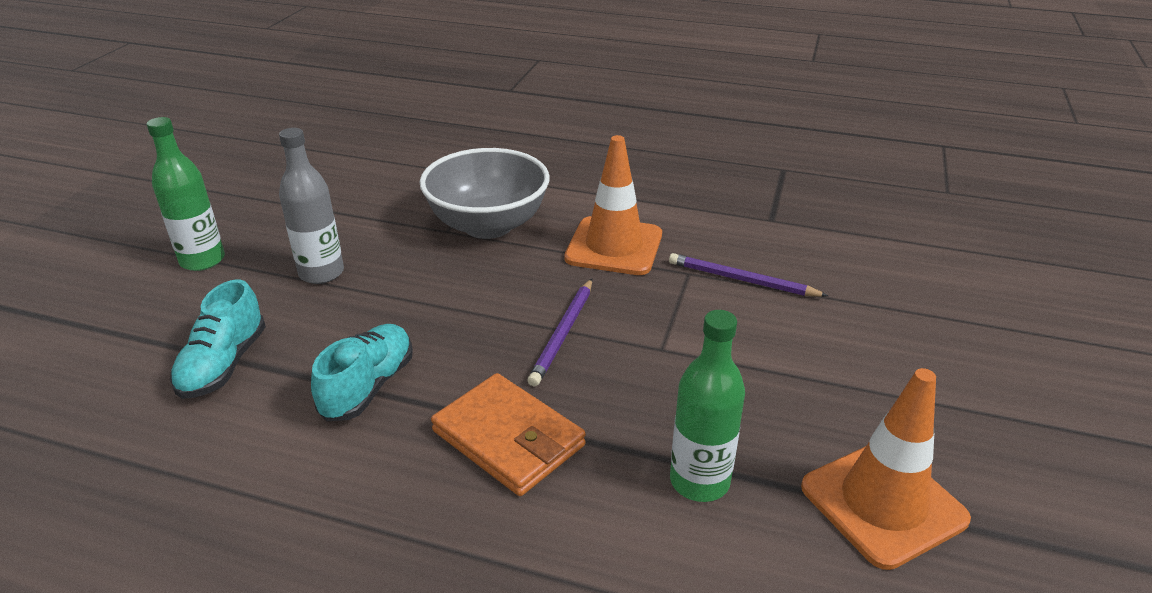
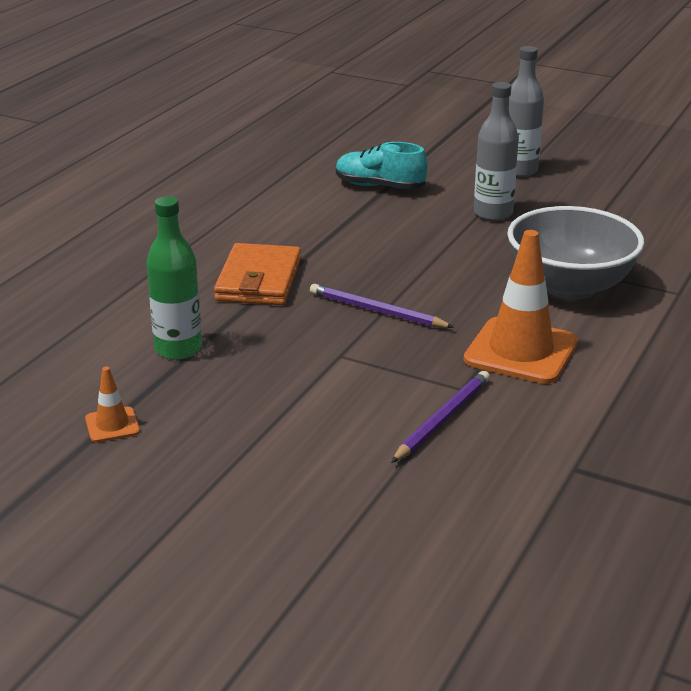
camera: 100 degrees right, 5 degrees down
green bottle [147,117,225,271] -> grey bottle [509,46,544,177]
turquoise shoe [311,324,413,421] -> none
orange wallet [431,373,586,496] -> orange wallet turned 45 degrees counterclockwise [214,243,301,305]
orange traffic cone [801,368,971,570] -> orange traffic cone [85,367,140,442], size x0.47

